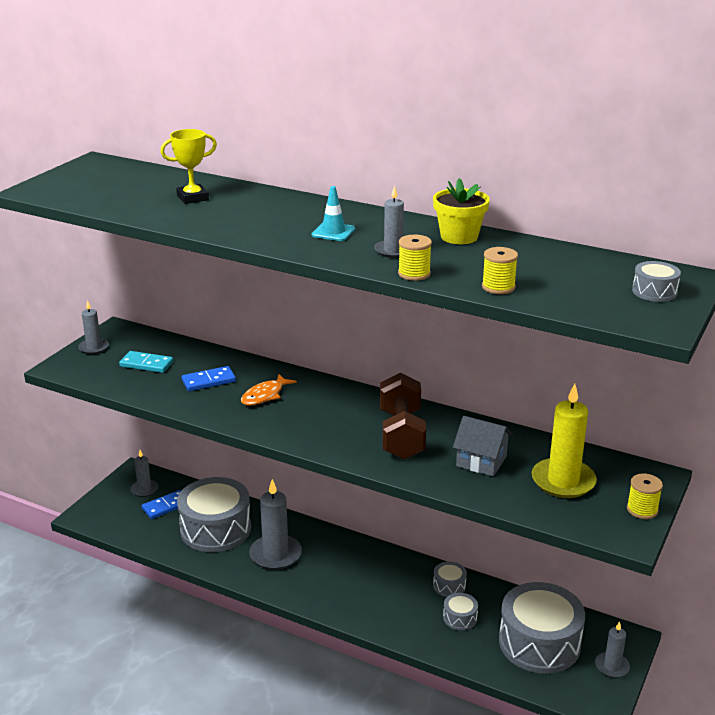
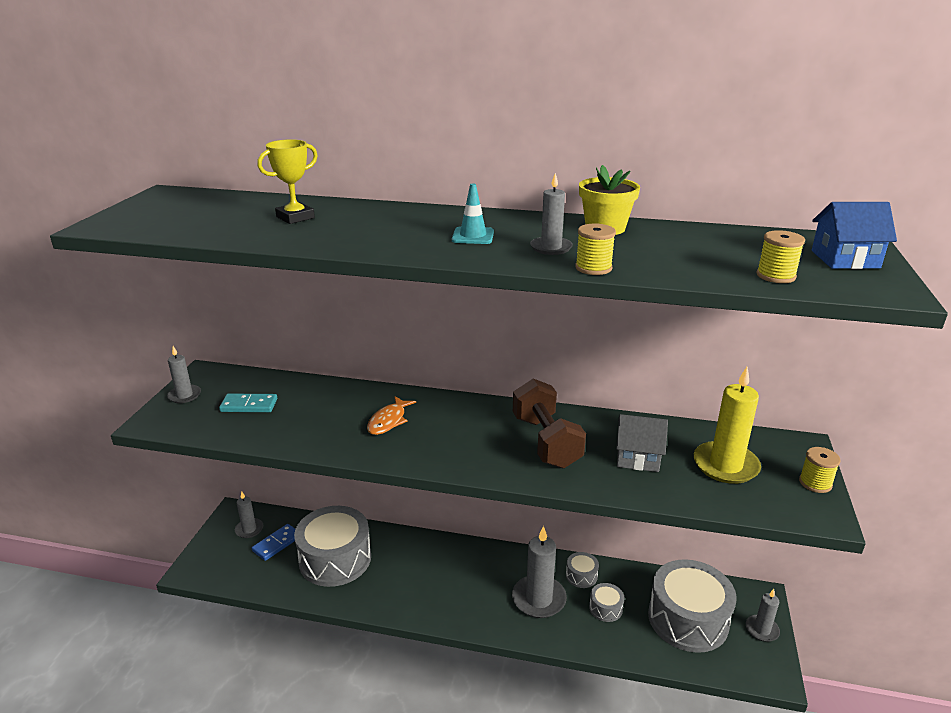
camera: 15 degrees left, 0 degrees up
blue domino [182,366,236,391] -> none
grey candle [249,479,302,570] -> grey candle moved to [512,526,567,618]
yellow spool [482,247,518,294] -> yellow spool moved to [757,230,805,283]
grey drum [632,261,681,302] -> blue house [812,202,897,269]

